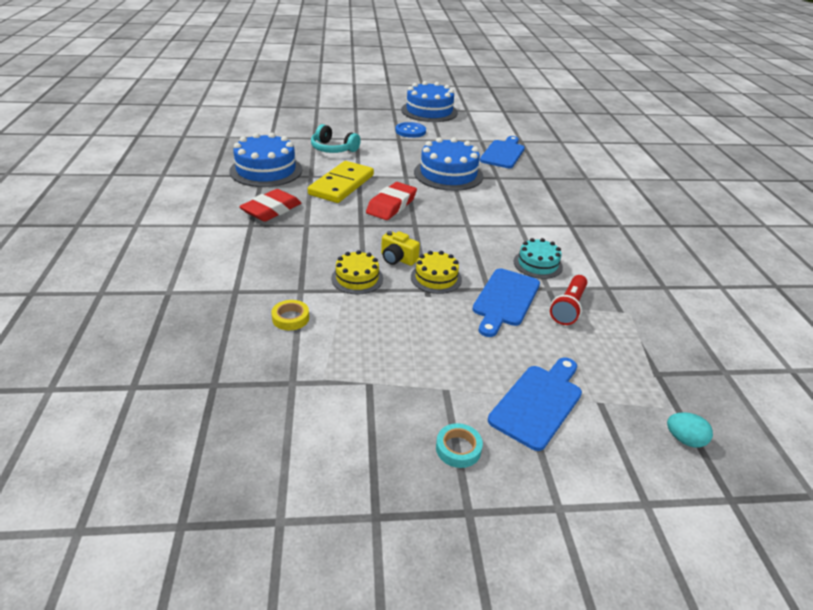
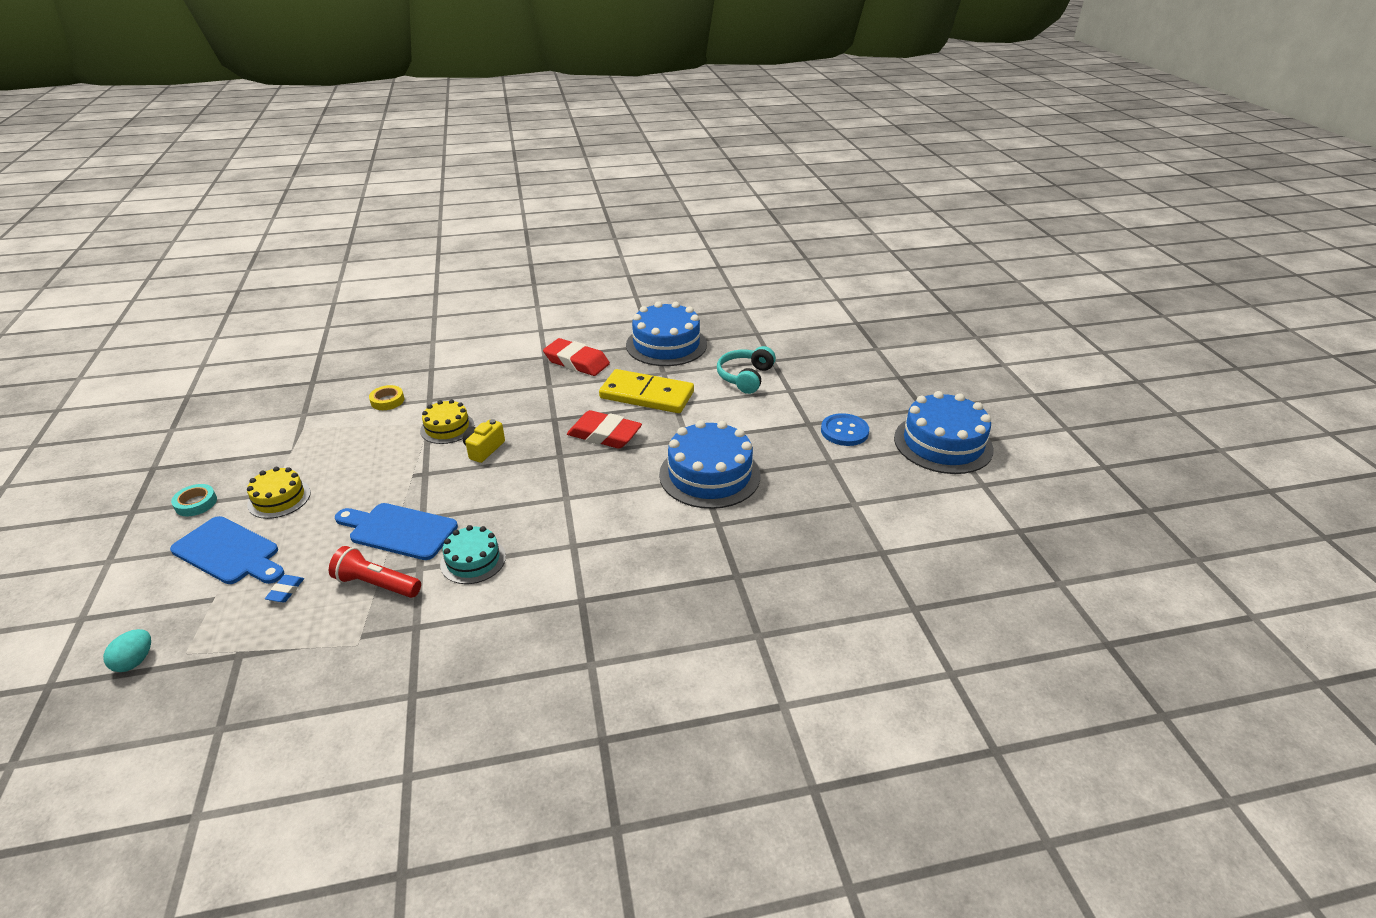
camera: 85 degrees right, 0 degrees up
yellow cake [411,251,462,294] -> yellow cake moved to [247,467,311,519]
blue cutting board [480,136,525,168] -> none
none -> blue eraser [265,575,304,602]

